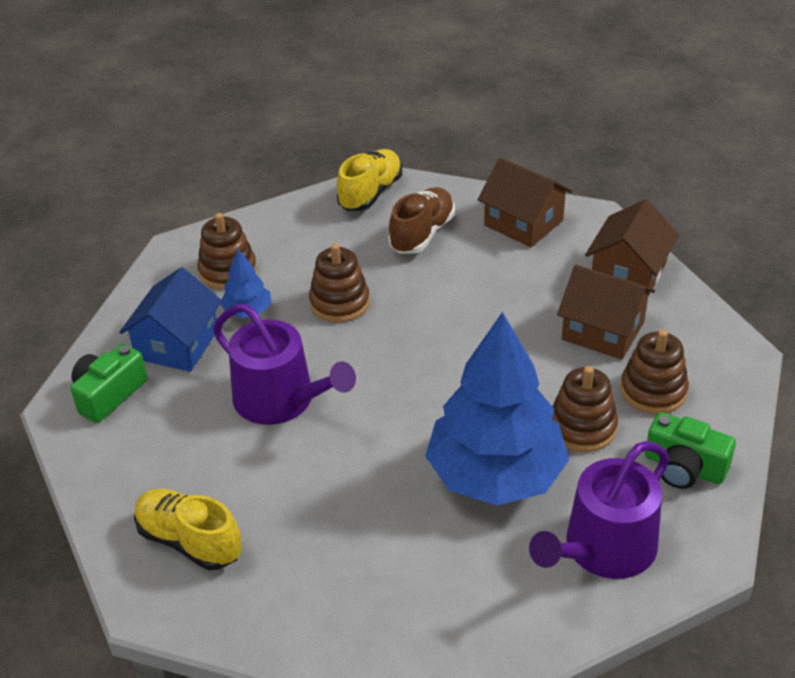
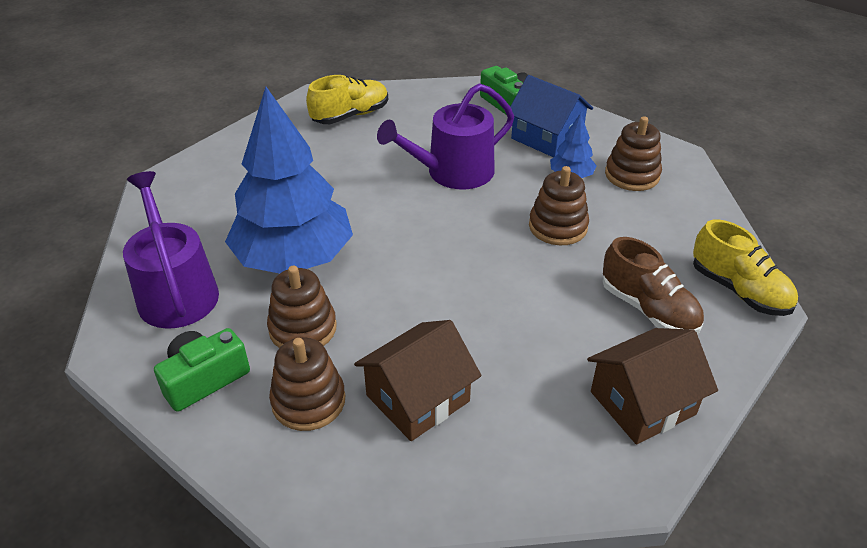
camera: 110 degrees right, 0 degrees up
brown house [585,199,679,296] -> none

